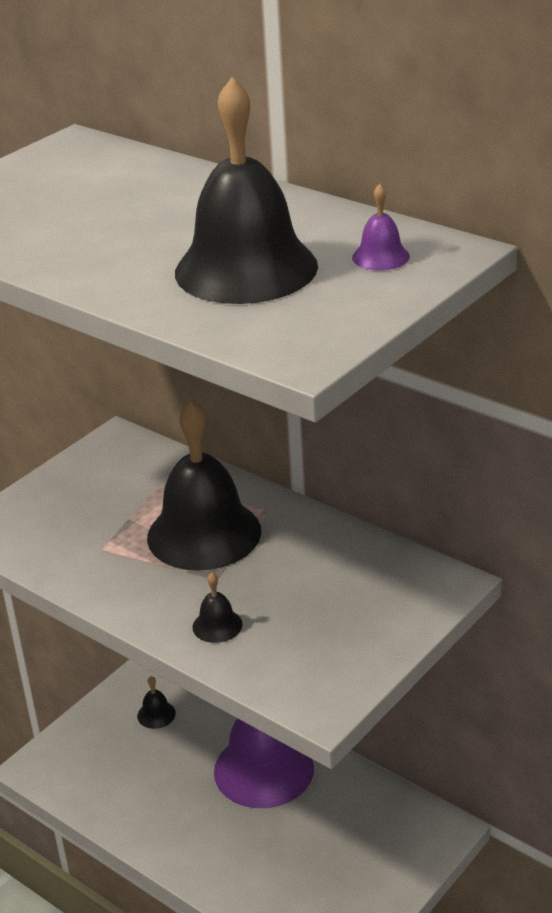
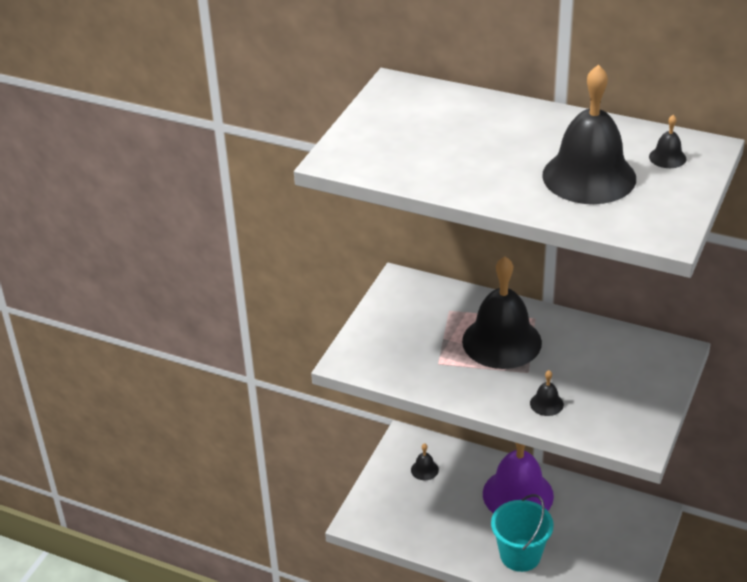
camera: 15 degrees left, 5 degrees up
purple bell [352,184,410,270] -> black bell [649,115,687,168]
none -> turquoise bucket [491,494,554,572]

